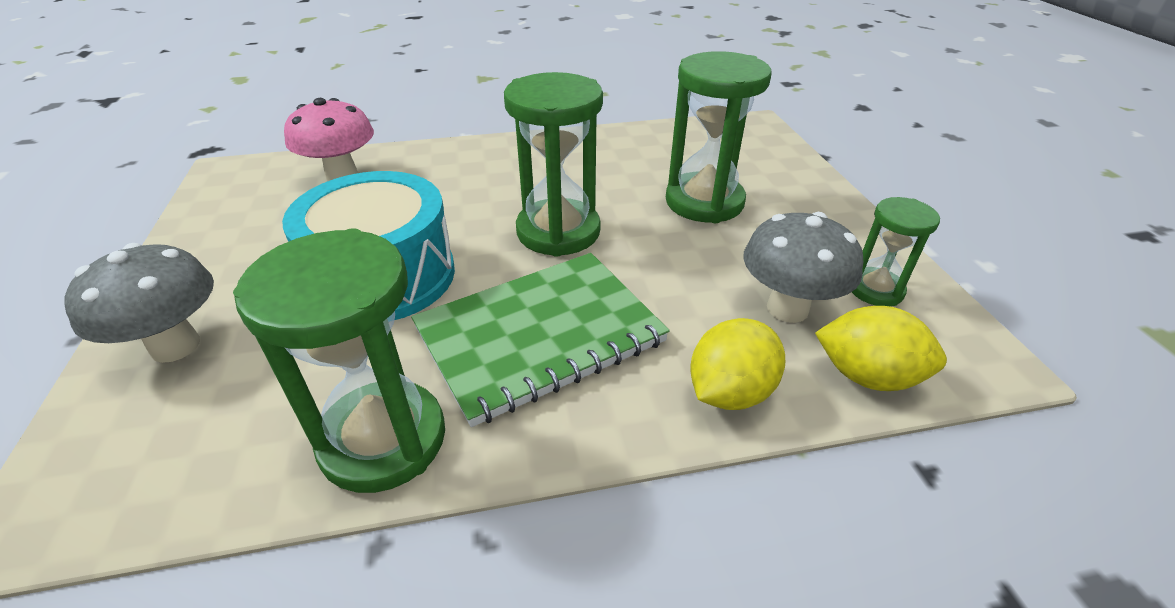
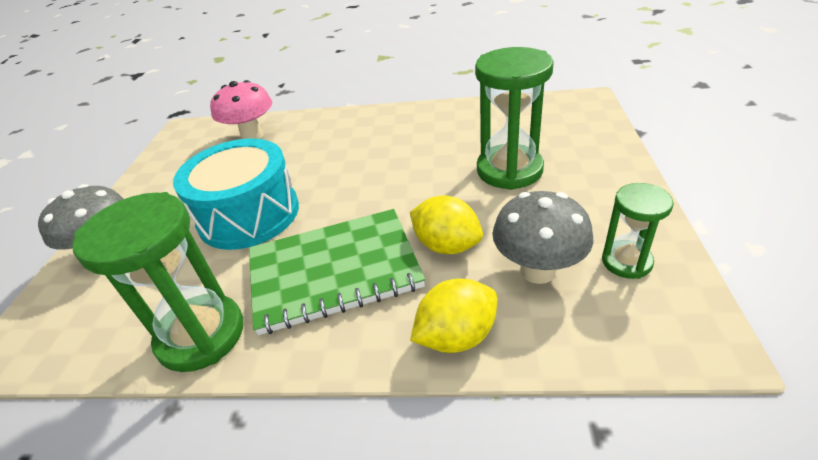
camera: 20 degrees right, 0 degrees up
green hourglass [504,72,603,257] -> none
yellow lemon [815,306,947,391] -> yellow lemon moved to [410,195,483,254]

